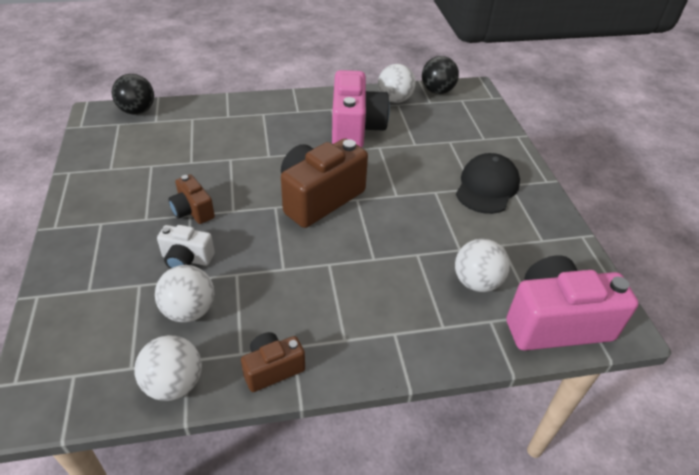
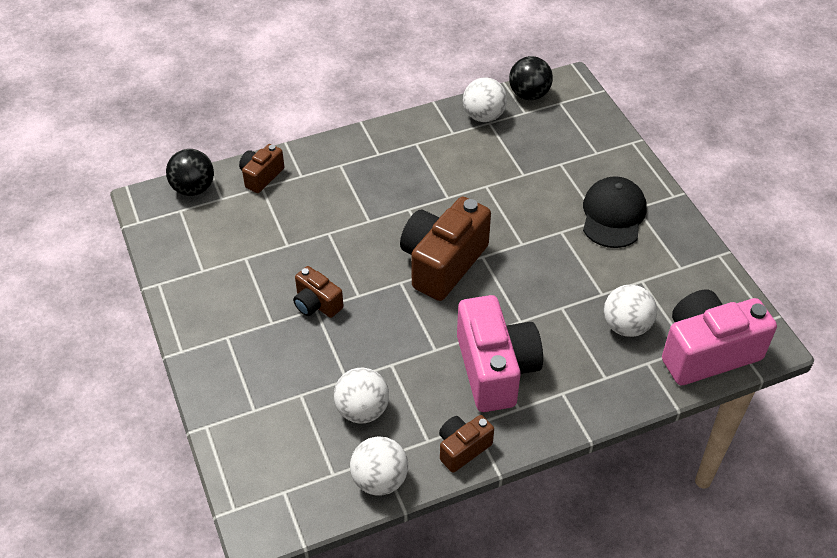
camera: 10 degrees left, 5 degrees up
white camera [157,225,215,269] -> none
pink camera [332,70,390,148] -> pink camera moved to [457,295,543,412]
none -> brown camera [239,144,284,193]

